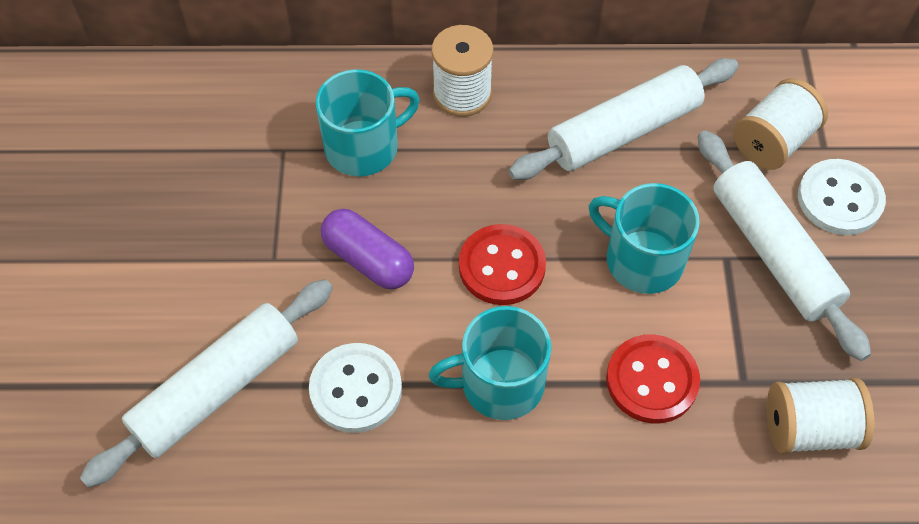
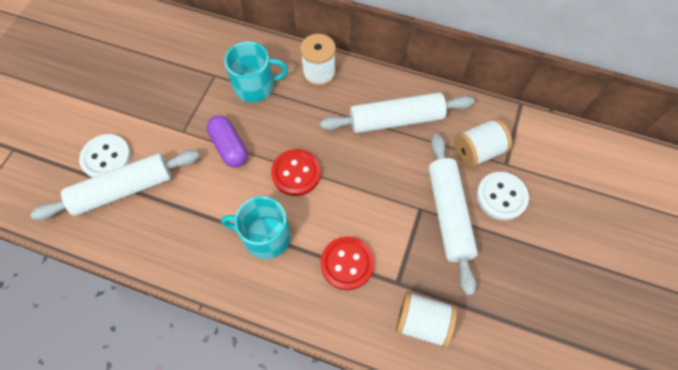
camera: 20 degrees right, 5 degrees up
white button [309,343,402,433] -> white button moved to [79,134,131,178]
turquoise mug [589,183,700,294] -> none

